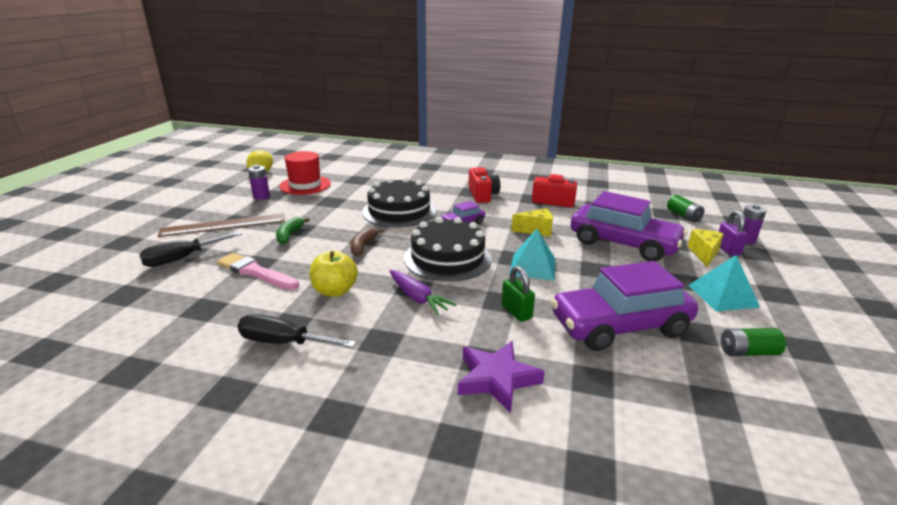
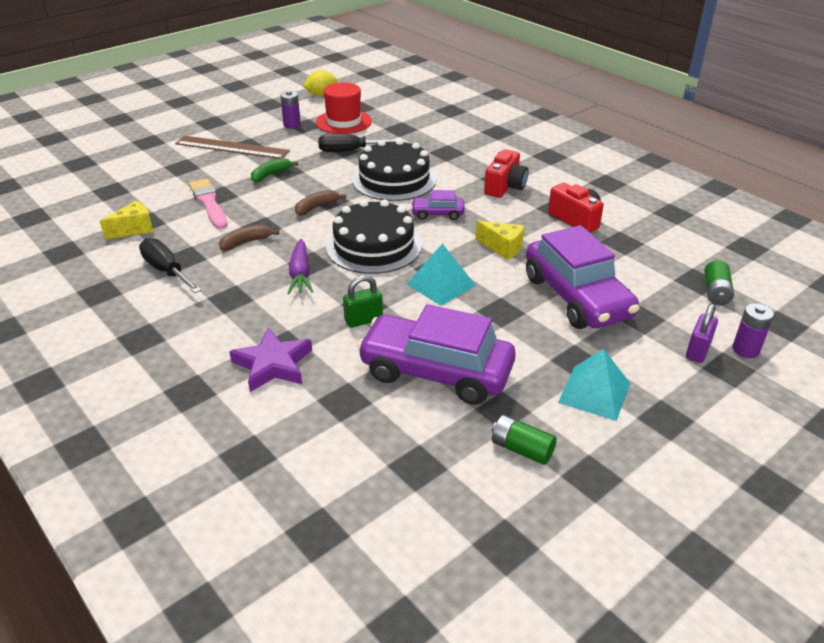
camera: 35 degrees right, 10 degrees up
black screwdriver [139,232,242,267] -> black screwdriver moved to [318,134,404,152]
yellow apple [309,251,358,297] -> brown banana [219,225,279,250]
green padlock [501,266,535,322] -> green padlock turned 60 degrees clockwise [343,275,383,328]
yellow cheese [687,229,724,267] -> yellow cheese moved to [100,201,153,239]

